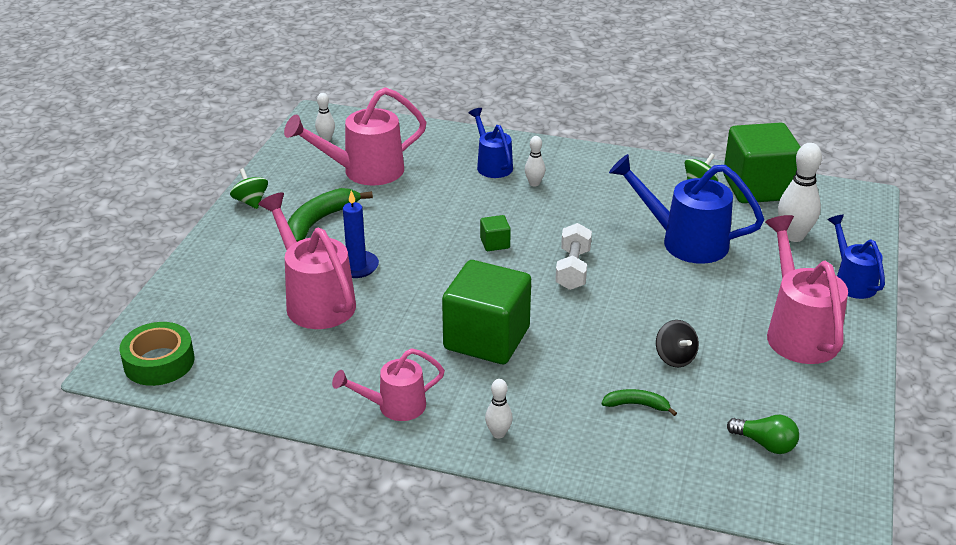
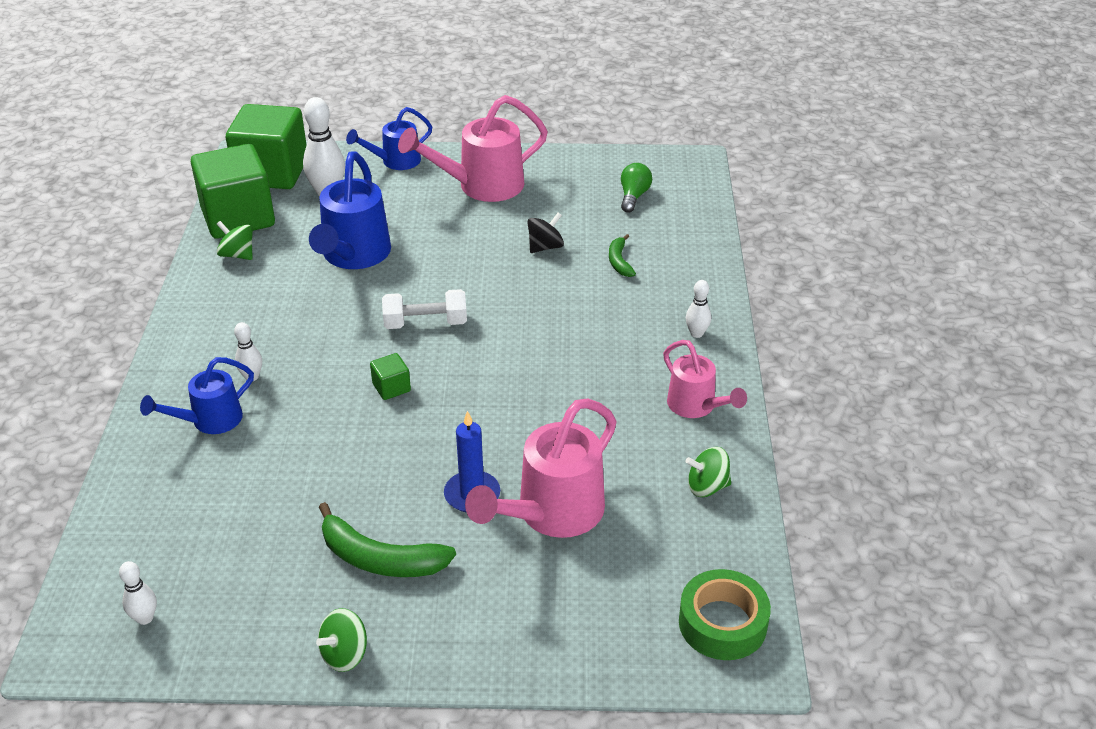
camera: 105 degrees left, 5 degrees up
pink watering can [284,87,427,186] -> none
green cube [442,260,531,364] -> green cube moved to [226,104,307,189]
none -> green spinning top [685,447,731,497]

